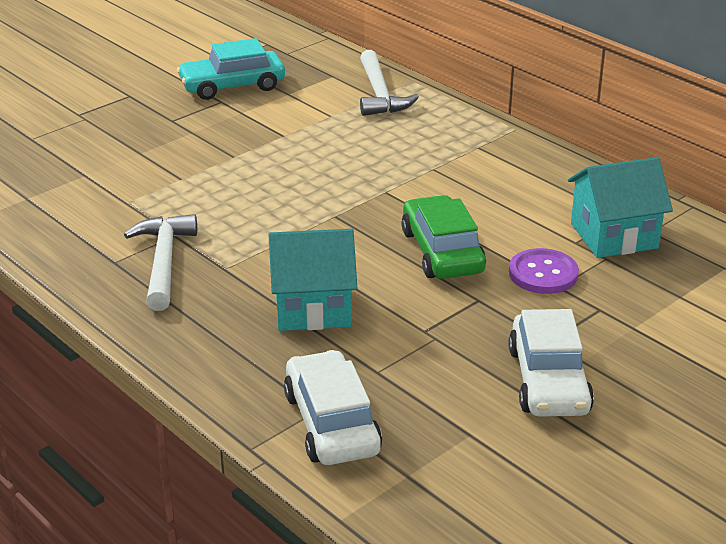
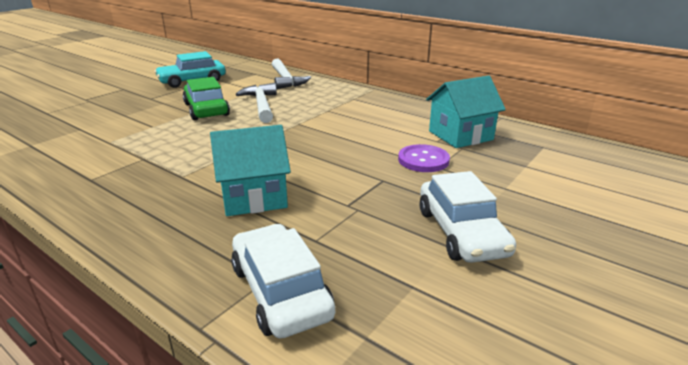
camera: 10 degrees left, 5 degrees down
white hammer [124,214,197,311] -> white hammer moved to [236,83,277,123]
green car [402,195,486,279] -> green car moved to [183,77,230,120]

